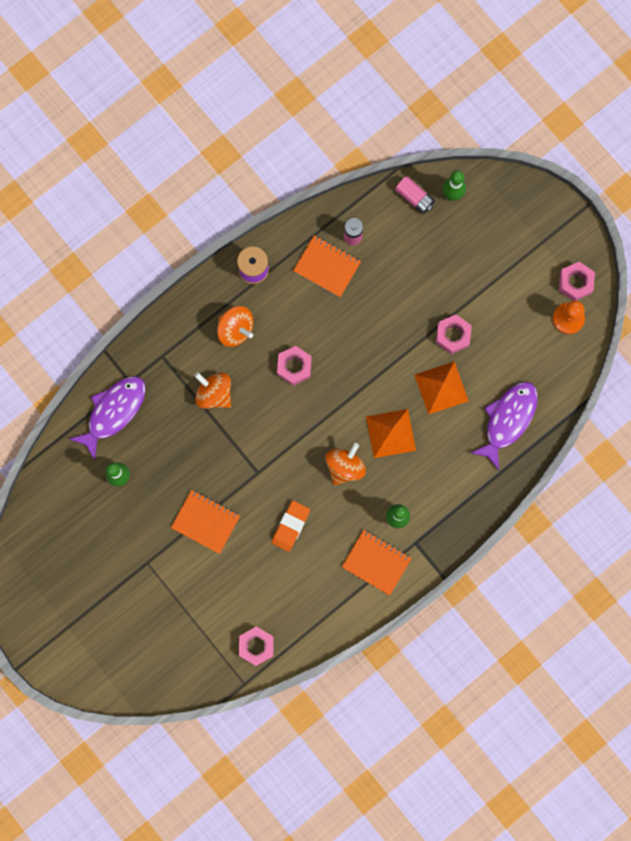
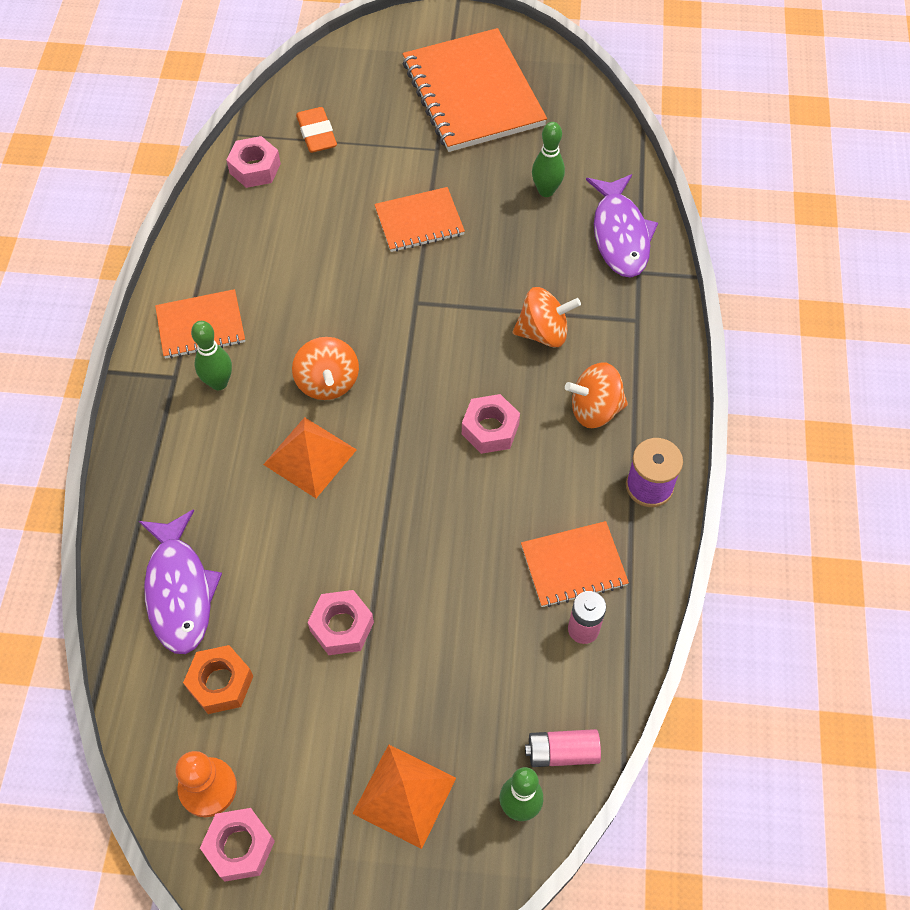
camera: 135 degrees right, 20 degrees down
orange eraser [272,501,310,552] -> orange eraser moved to [296,107,337,153]
orange pyramid [414,361,469,415] -> orange pyramid moved to [352,744,456,849]
none -> orange nut [183,645,253,714]
none -> orange notebook [403,28,547,152]

